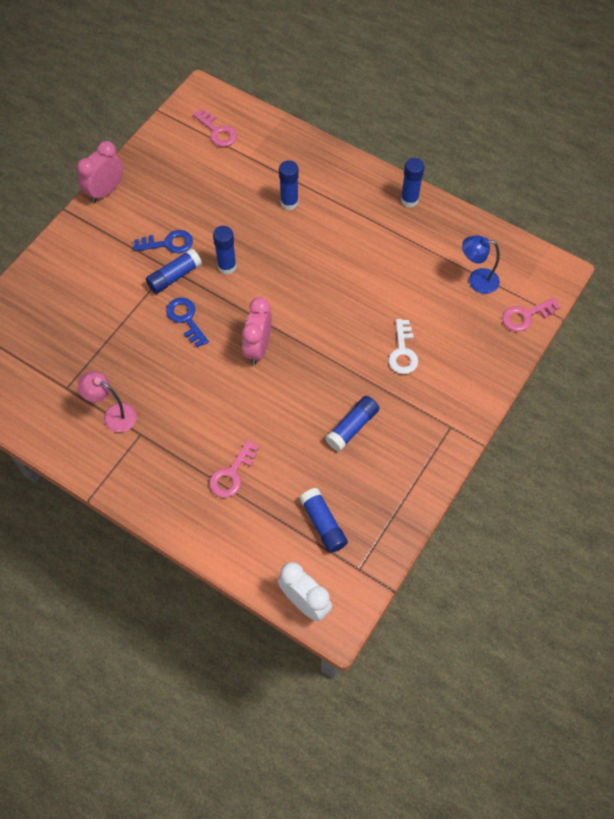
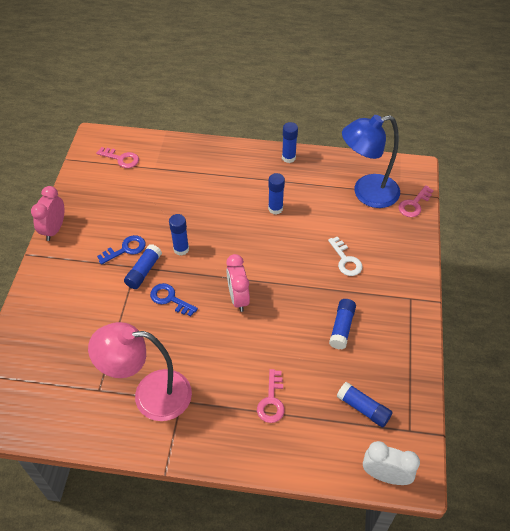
camera: 25 degrees left, 10 degrees down
pink lamp [78,371,137,432] -> pink lamp [88,322,192,421], size x1.93
blue glue stick [279,160,299,210] -> blue glue stick moved to [268,173,285,214]
blue lamp [462,235,500,294] -> blue lamp [342,115,400,208], size x1.93

